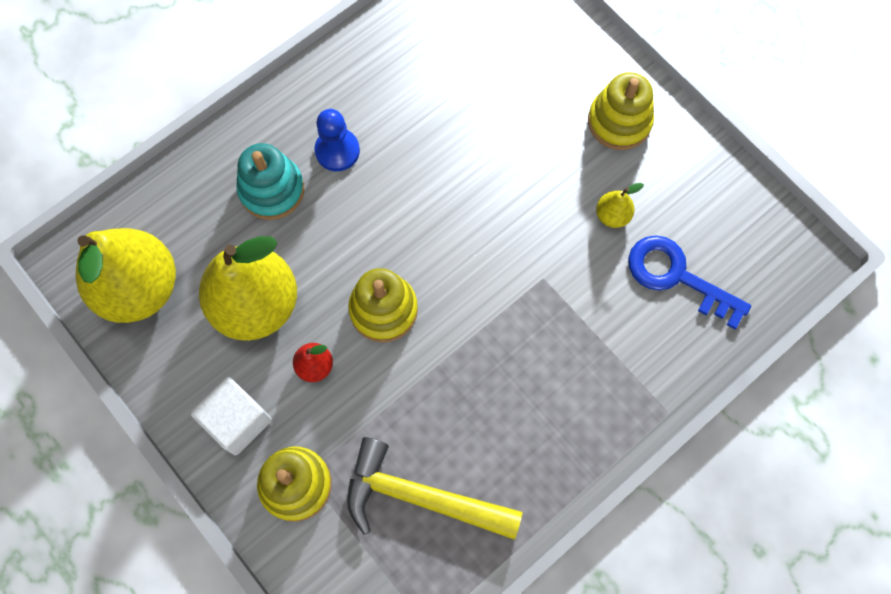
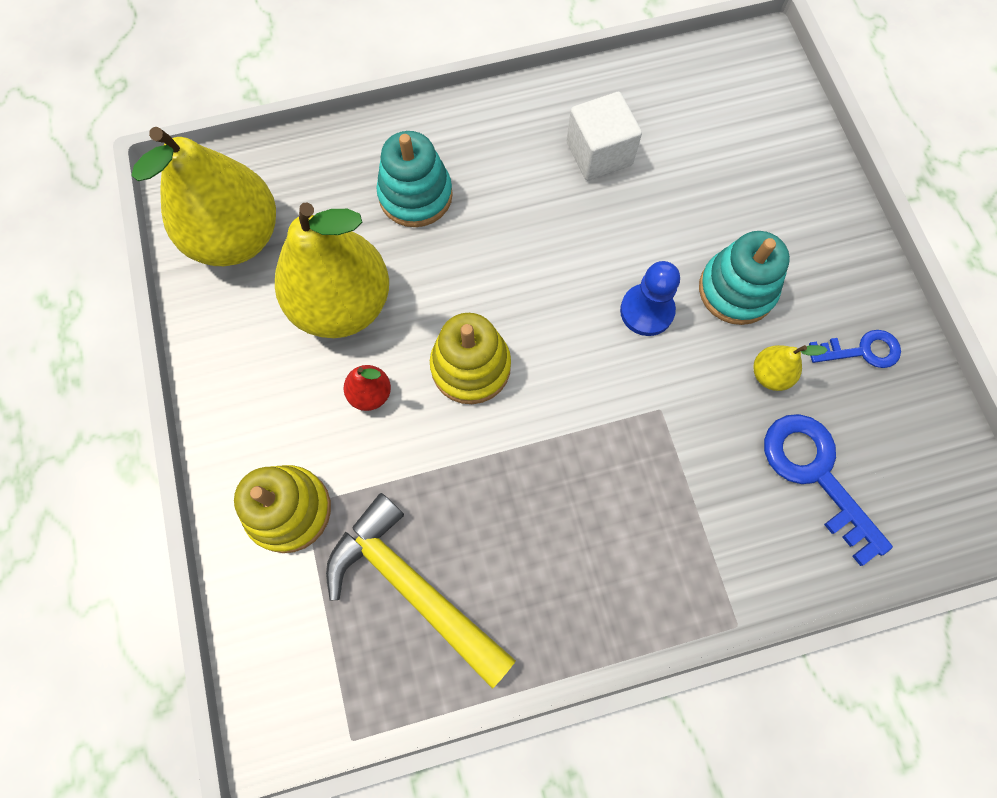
camera: 25 degrees right, 0 degrees up
white cube [191,377,272,455] -> white cube moved to [567,92,642,181]
blue pawn [315,109,360,171] -> blue pawn moved to [620,261,680,336]
yellow stacking toy [588,72,654,150] -> none
none -> turquoise stacking toy [699,231,790,325]
none -> blue key [809,330,901,368]

